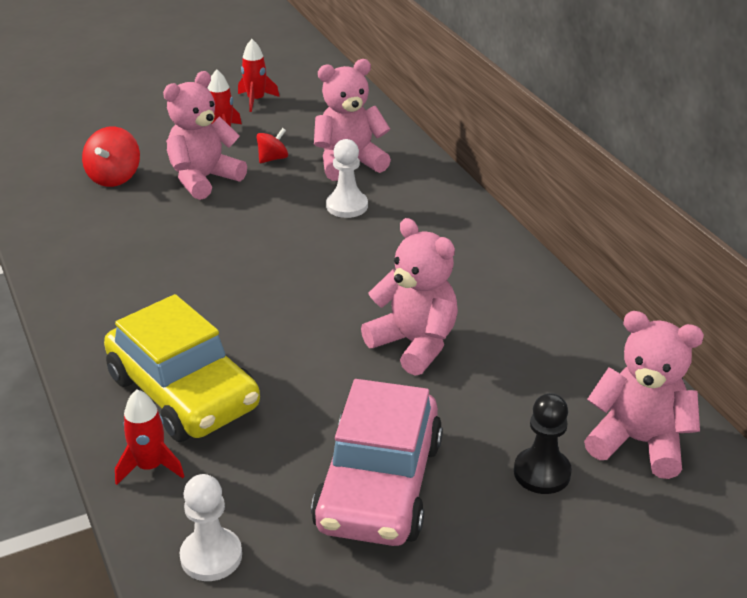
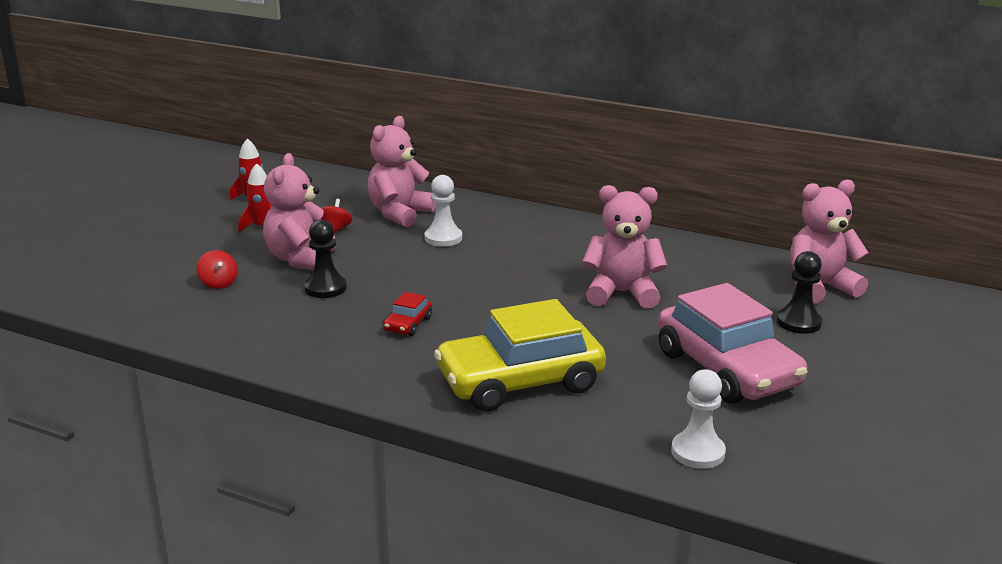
camera: 40 degrees left, 10 degrees down
red spinning top [82,126,140,187] -> red spinning top [197,250,238,289], size x0.64
yellow car [104,294,260,442] -> yellow car turned 150 degrees clockwise [434,299,606,412]
red rocket [115,390,185,485] -> none
none -> black pawn [304,220,347,298]
none -> red car [383,292,432,336]

